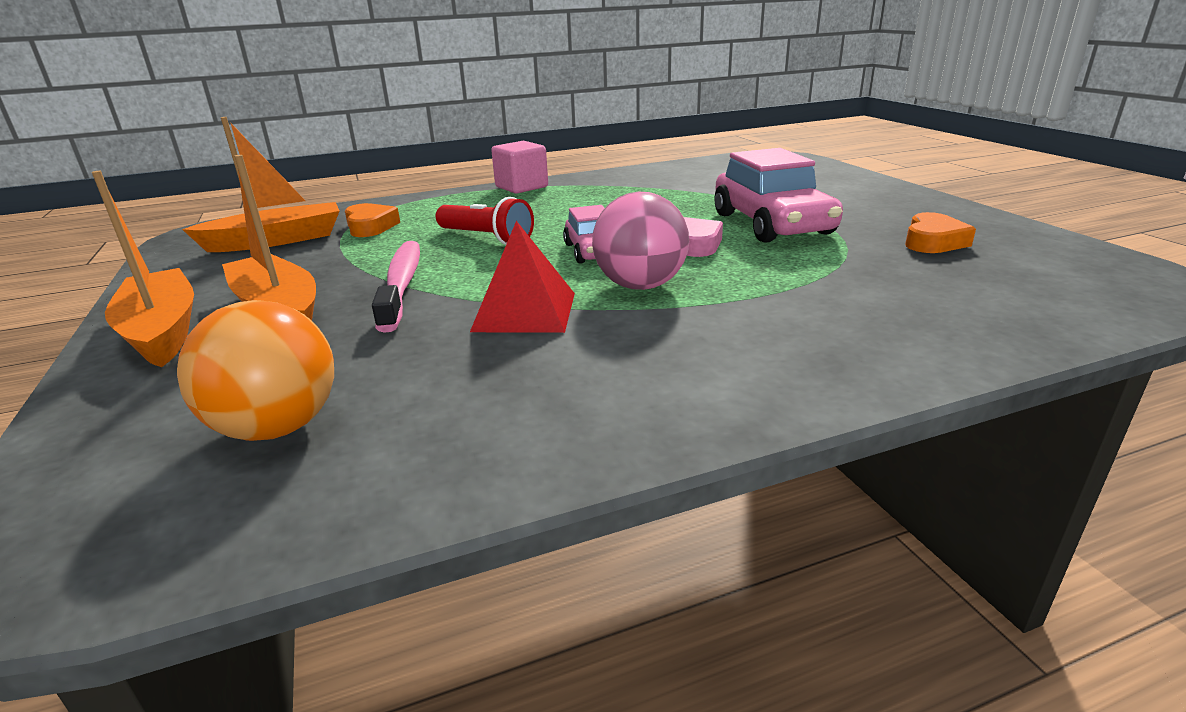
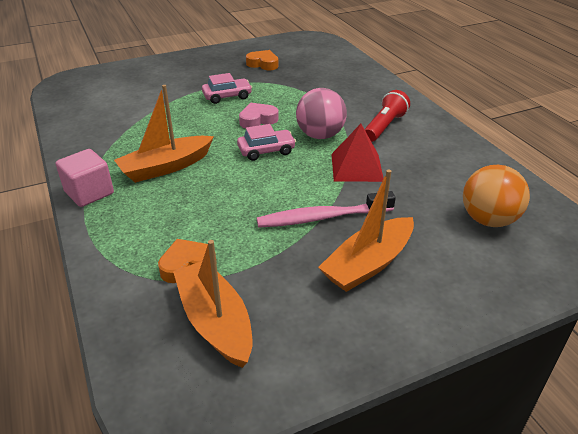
camera: 95 degrees left, 10 degrees up
orange boat [92,171,194,367] -> orange boat moved to [114,85,214,183]
red flashlight [436,197,534,245] -> red flashlight moved to [365,90,410,142]
pink car [714,148,843,243] -> pink car [202,73,252,104], size x0.56

